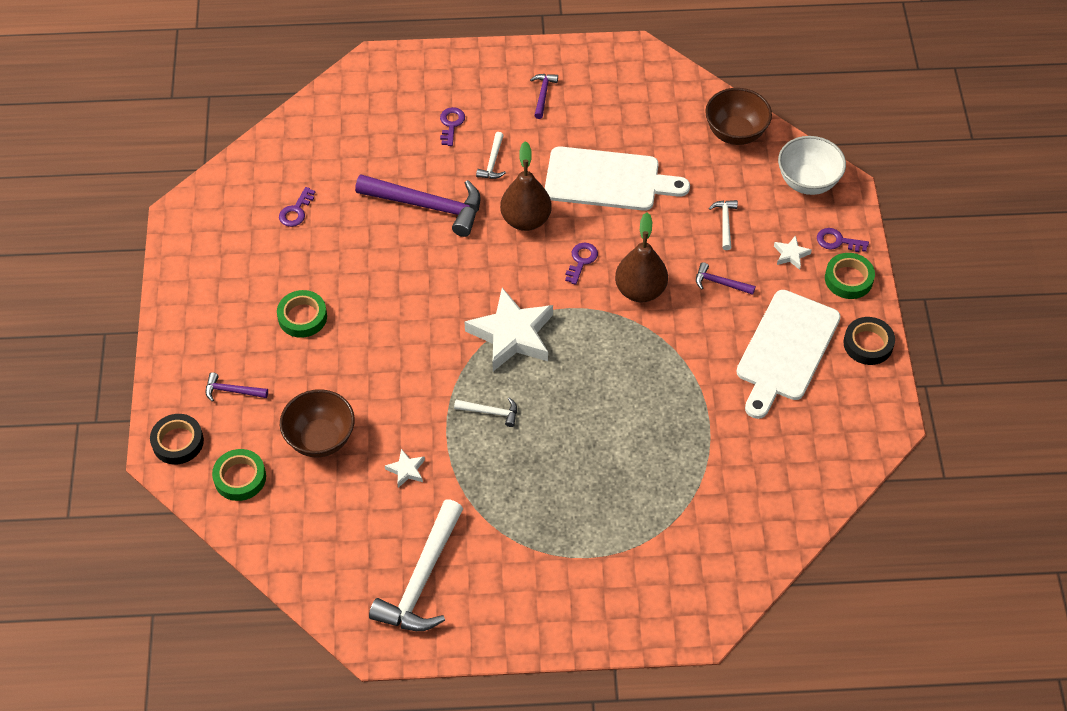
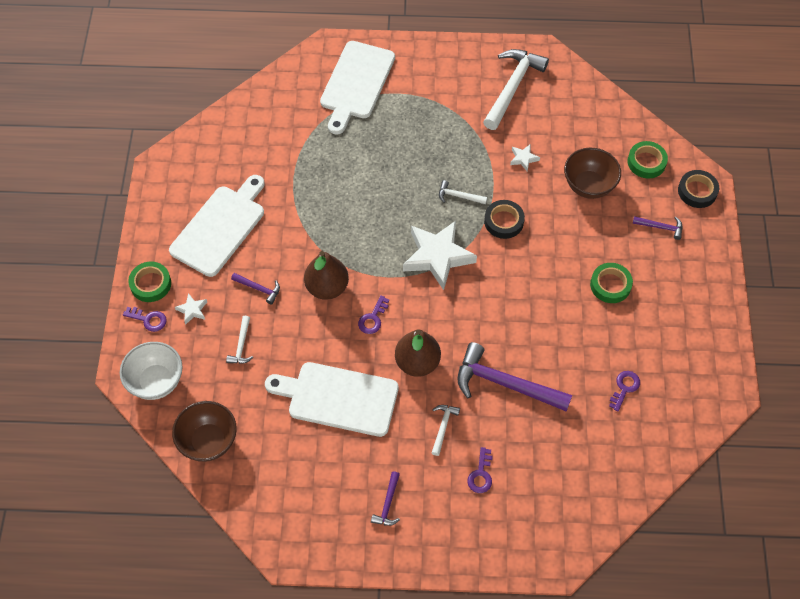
camera: 175 degrees left, 5 degrees up
black tape [844,317,895,365] -> black tape moved to [484,200,525,239]
none -> white cutting board [320,41,395,135]

